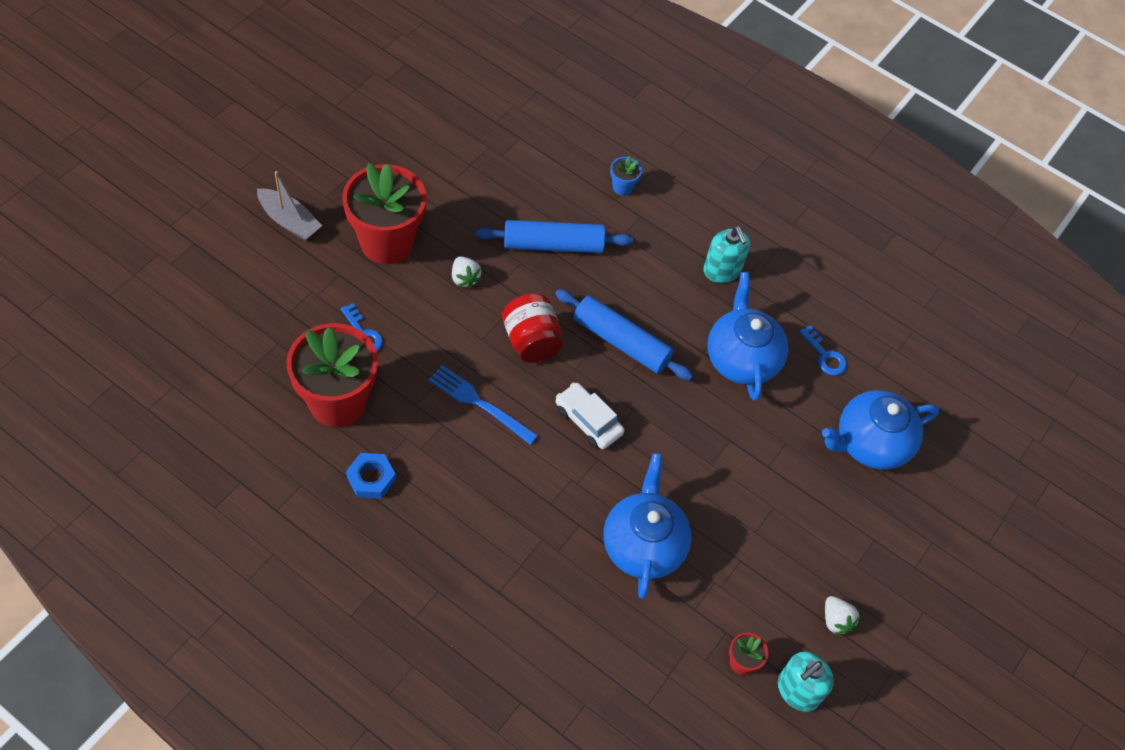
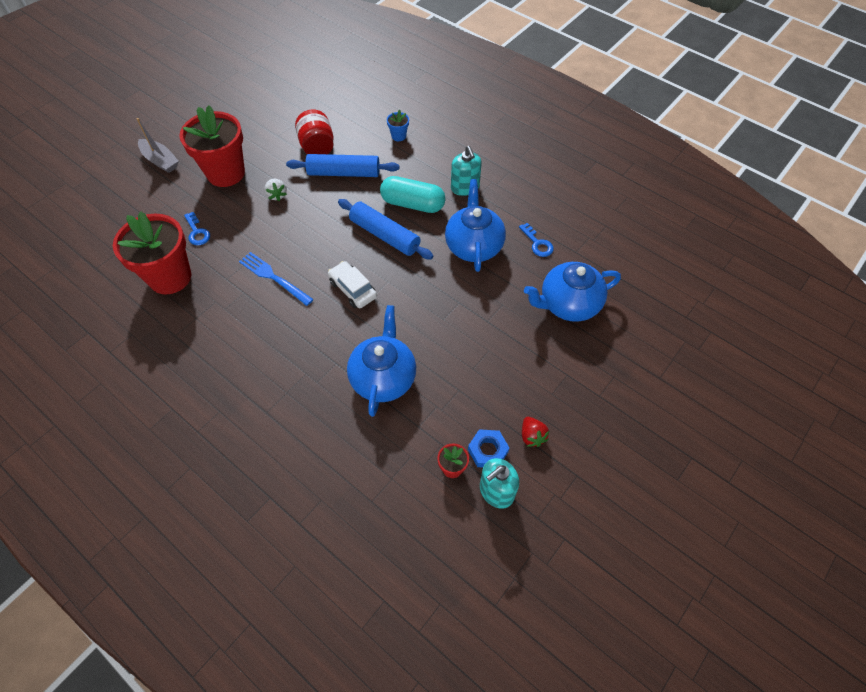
camera: 10 degrees right, 0 degrees up
blue nut [346,453,396,499] -> blue nut moved to [468,429,509,468]
red jar [502,293,563,363] -> red jar moved to [295,110,334,154]
white strawberry [825,596,861,634] -> red strawberry [522,417,549,447]
none -> turquoise capsule [380,176,446,213]

